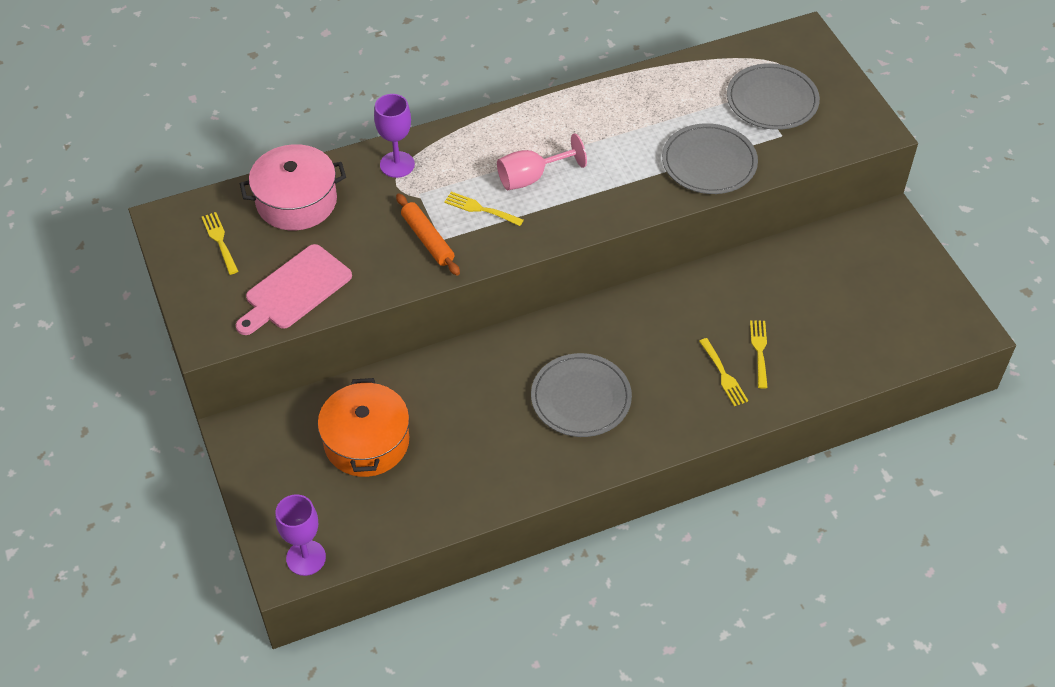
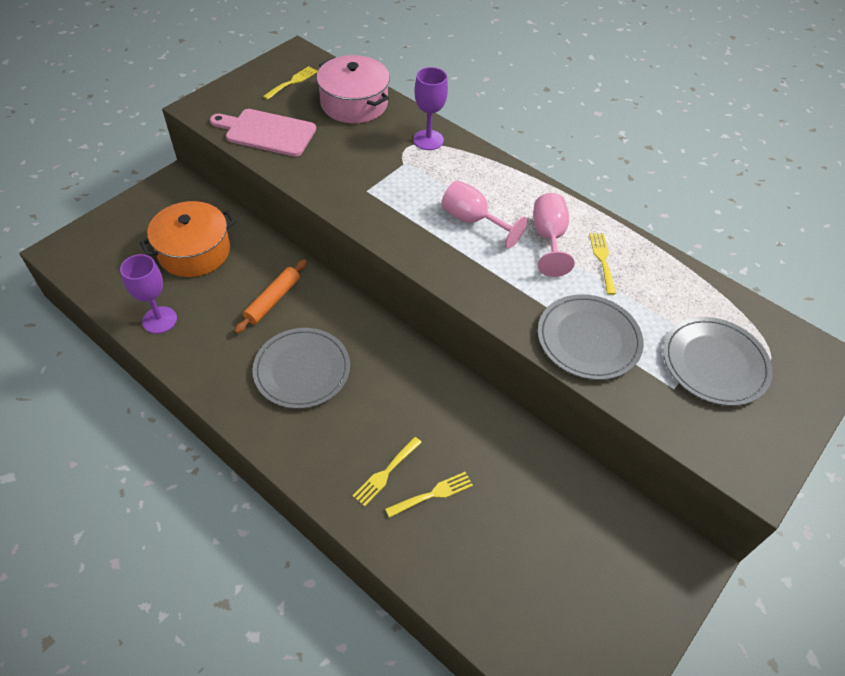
camera: 60 degrees right, 0 degrees up
purple goblet [276,494,326,576] -> purple goblet moved to [120,254,177,334]
orange rolling pin [396,194,460,276] -> orange rolling pin moved to [234,259,307,334]
yellow fork [444,192,524,226] -> yellow fork moved to [589,233,616,295]
none -> pink goblet [533,193,575,277]

